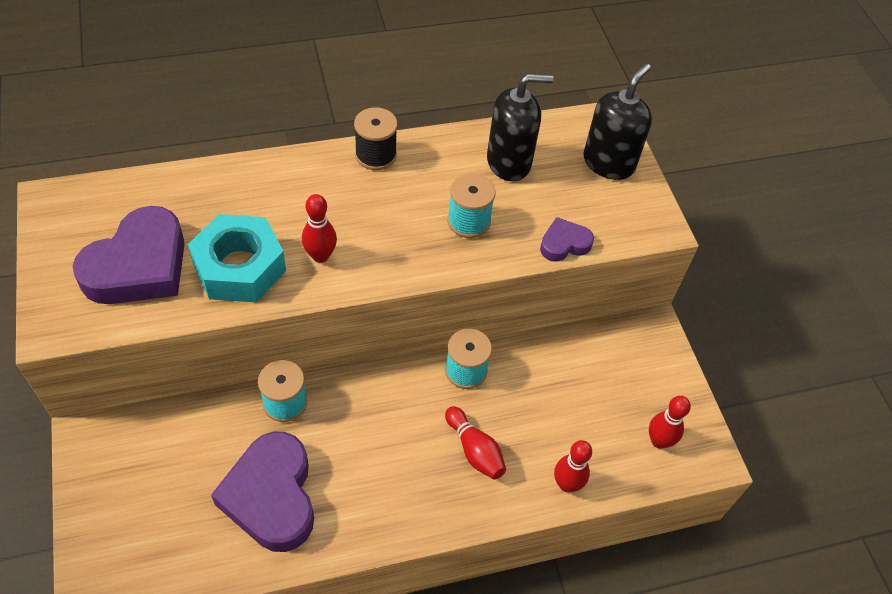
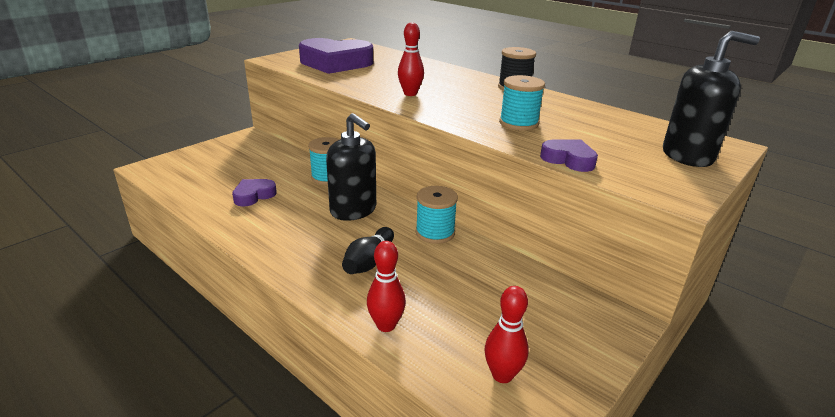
camera: 60 degrees right, 25 degrees down
turquoise nut [188,214,286,303] -> none
purple heart [211,431,314,552] -> purple heart [232,179,277,207], size x0.49
red bowling pin [445,406,506,480] -> black bowling pin [342,227,394,274]
black soap dispenser [487,74,553,181] -> black soap dispenser moved to [326,113,376,221]

